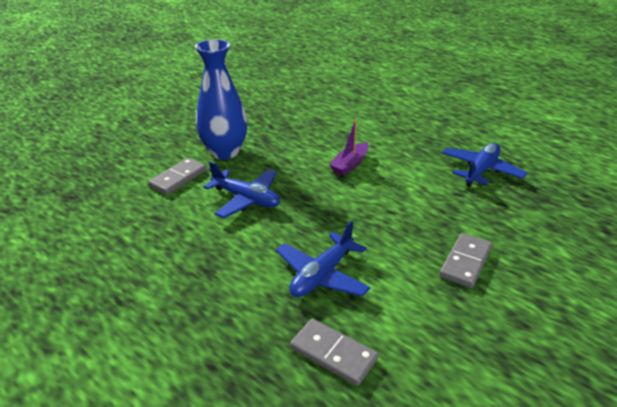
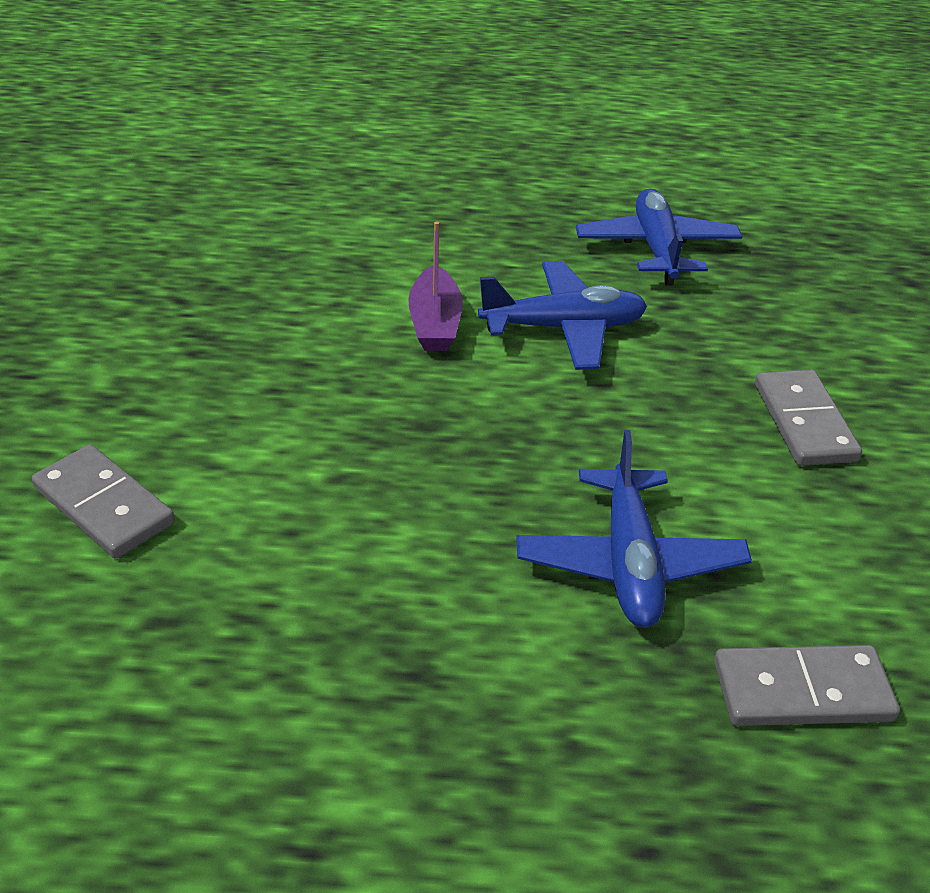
camera: 40 degrees left, 5 degrees up
grey domino [148,158,207,195] -> grey domino turned 45 degrees counterclockwise [32,444,175,558]
blue vase [195,39,248,159] -> none
blue plane [203,161,280,218] -> blue plane moved to [478,261,647,370]

